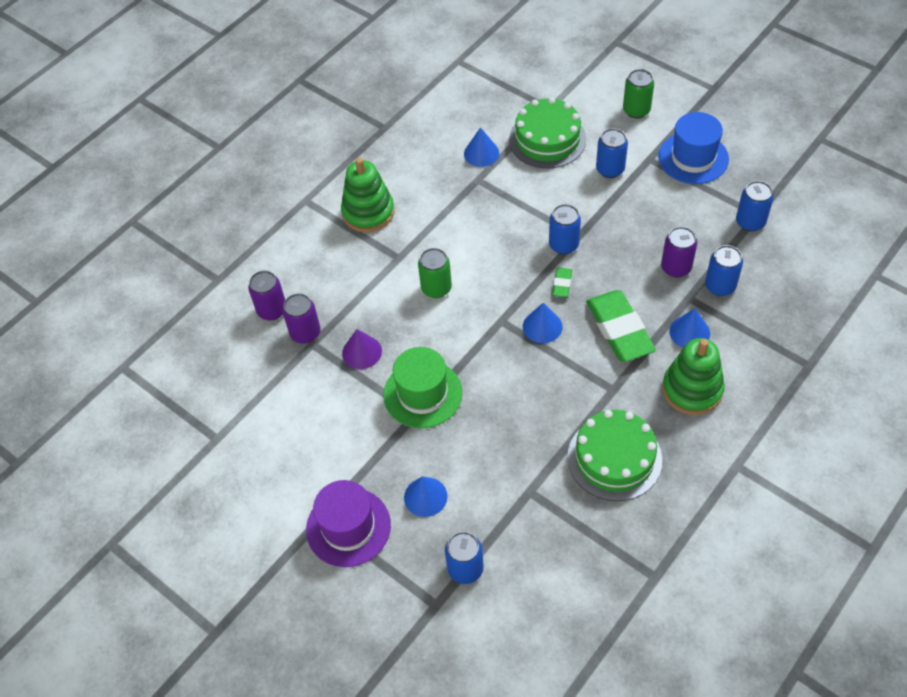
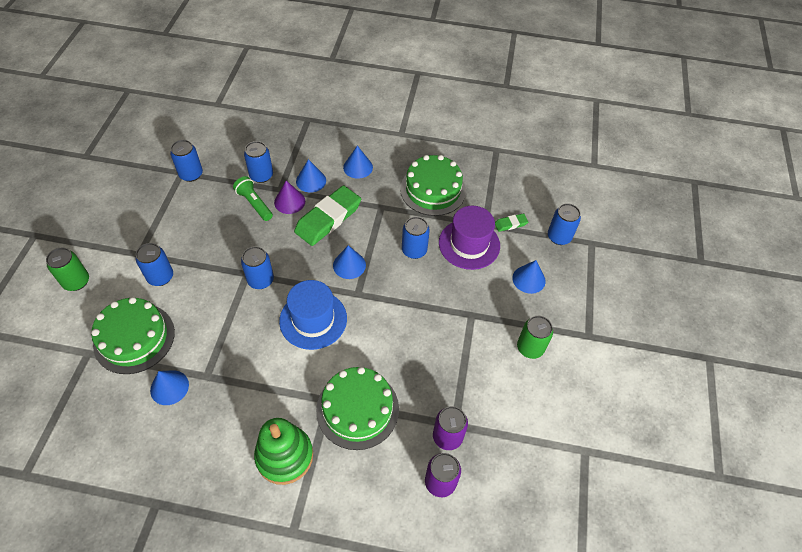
camera: 125 degrees left, 0 degrees up
purple hat [306,480,391,567] -> purple hat moved to [439,206,500,270]
purple cone [342,329,382,369] -> purple cone moved to [274,181,305,214]
green hat [383,347,463,428] -> none
green can [418,248,452,298] -> green can moved to [517,316,553,359]
green eraser [552,268,572,297] -> green eraser moved to [495,213,528,232]
blue hat [658,112,729,184] -> blue hat moved to [279,280,347,350]
purple can [661,227,697,278] -> green flashlight [233,176,273,221]
green stacking toy [662,338,725,415] -> blue cone [343,145,373,179]
none -> green cake [316,367,399,450]
none -> blue can [402,217,430,259]

